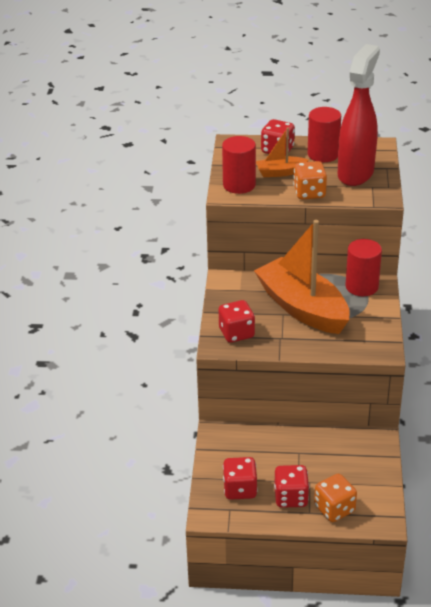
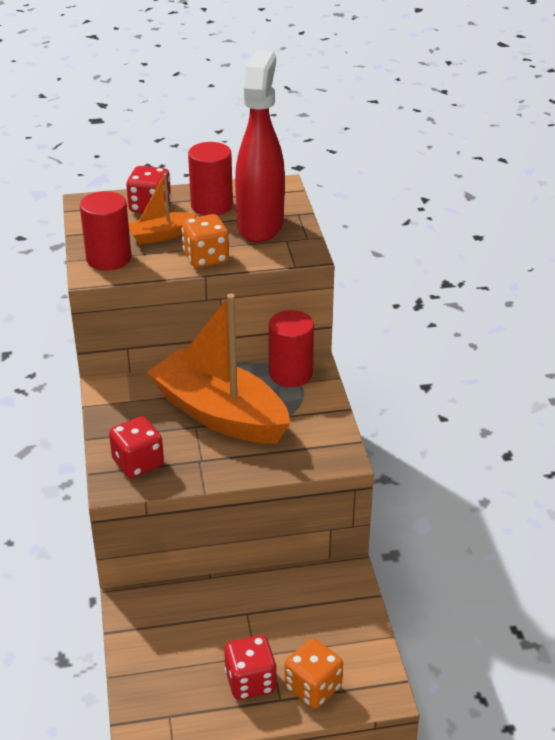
camera: 15 degrees left, 0 degrees up
red dice [223,457,257,500] -> none

